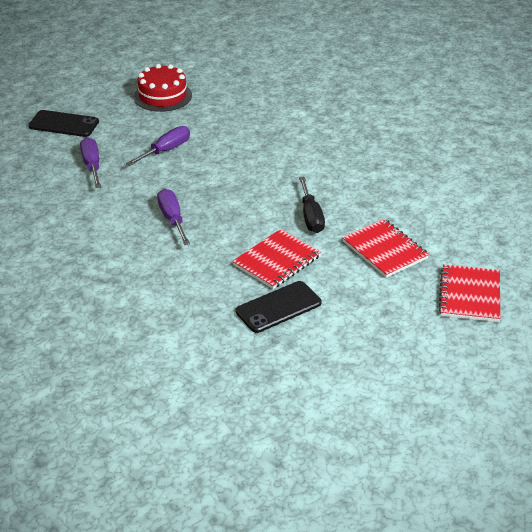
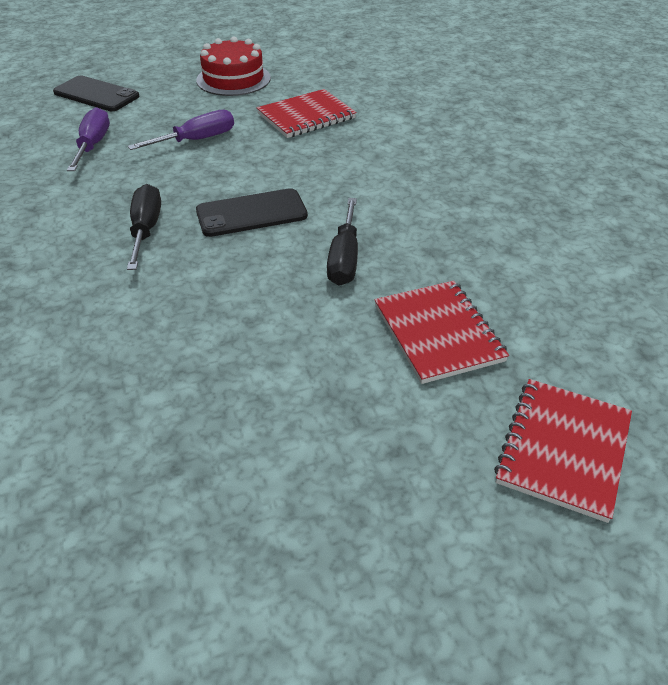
camera: 15 degrees right, 5 degrees up
purple screwdriver [157,189,190,245] -> black screwdriver [127,184,161,270]
red notebook [233,229,321,289] -> red notebook moved to [257,89,357,138]
black phone [236,281,321,333] -> black phone moved to [196,188,308,237]

